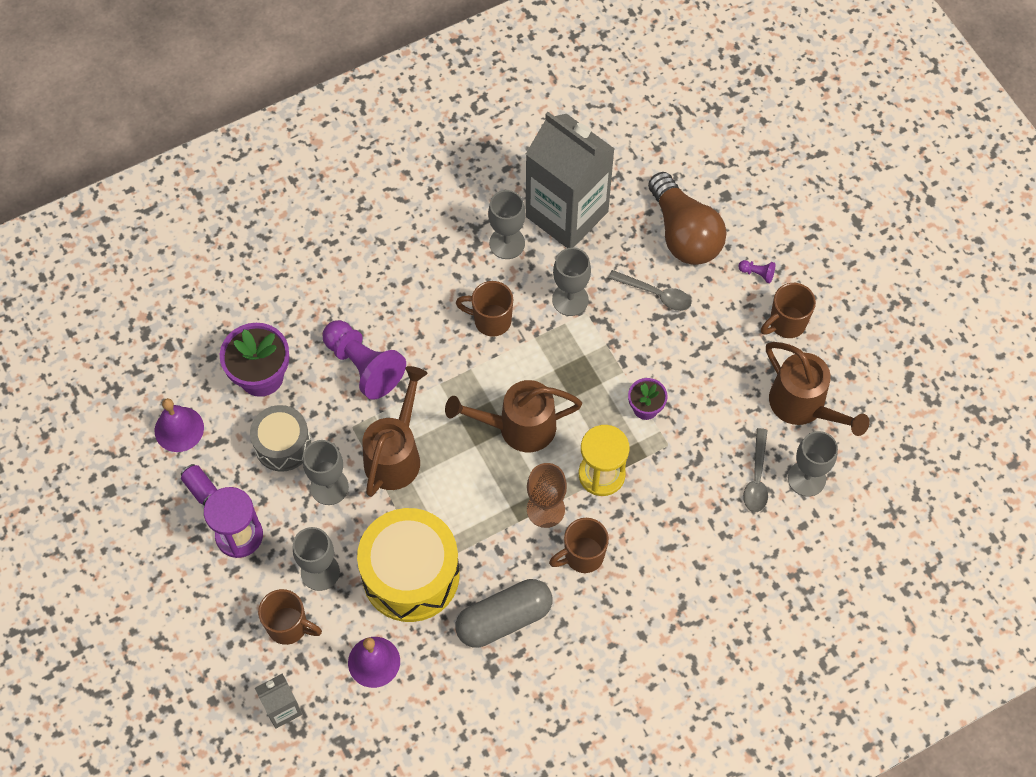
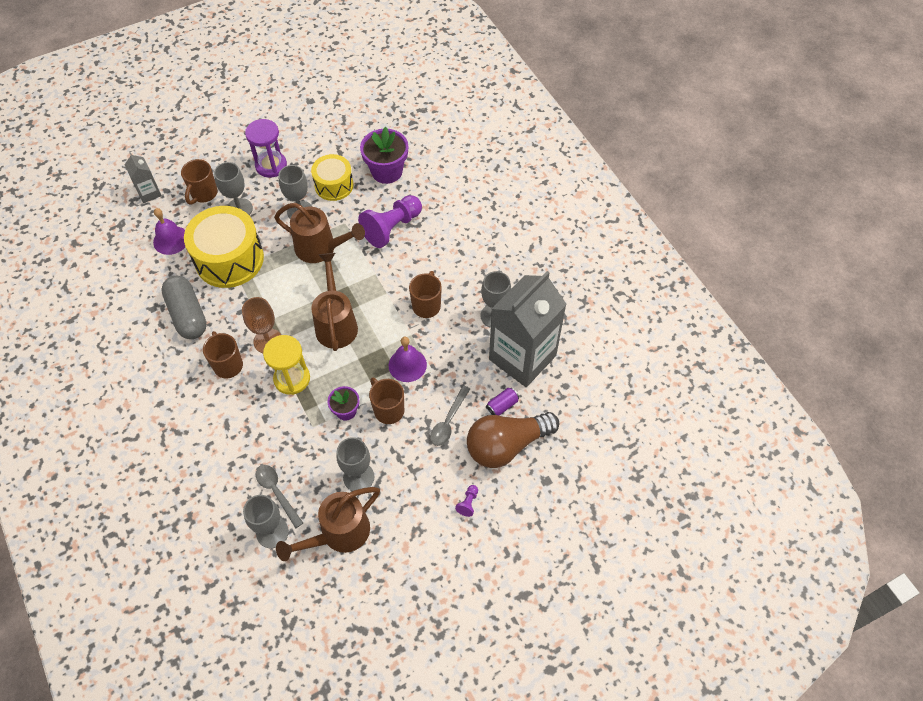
camera: 90 degrees right, 5 degrees down
purple bell [155,398,204,452] -> purple bell moved to [389,337,427,382]
purple can [181,464,217,506] -> purple can moved to [486,388,519,416]
grey drum [250,405,311,472] -> yellow drum [311,154,354,201]
grey goblet [552,248,591,316] -> grey goblet moved to [336,437,374,491]
grey spoon [743,428,768,512] -> grey spoon turned 45 degrees clockwise [256,465,303,528]
brown mug [761,283,816,338] -> brown mug moved to [369,377,404,424]

